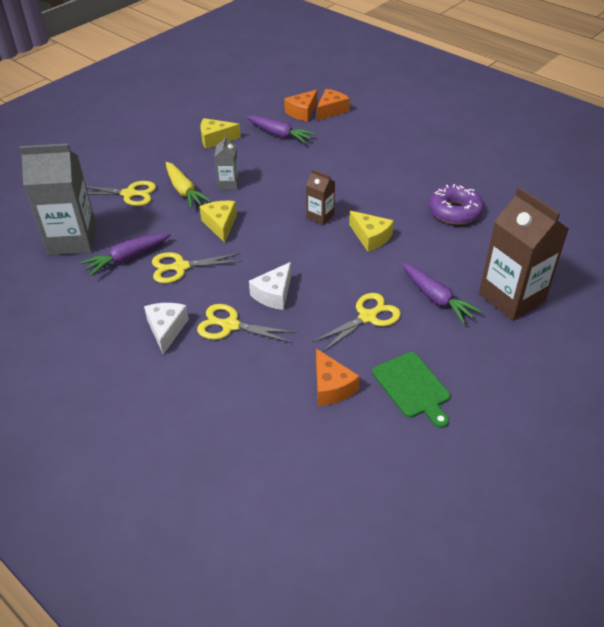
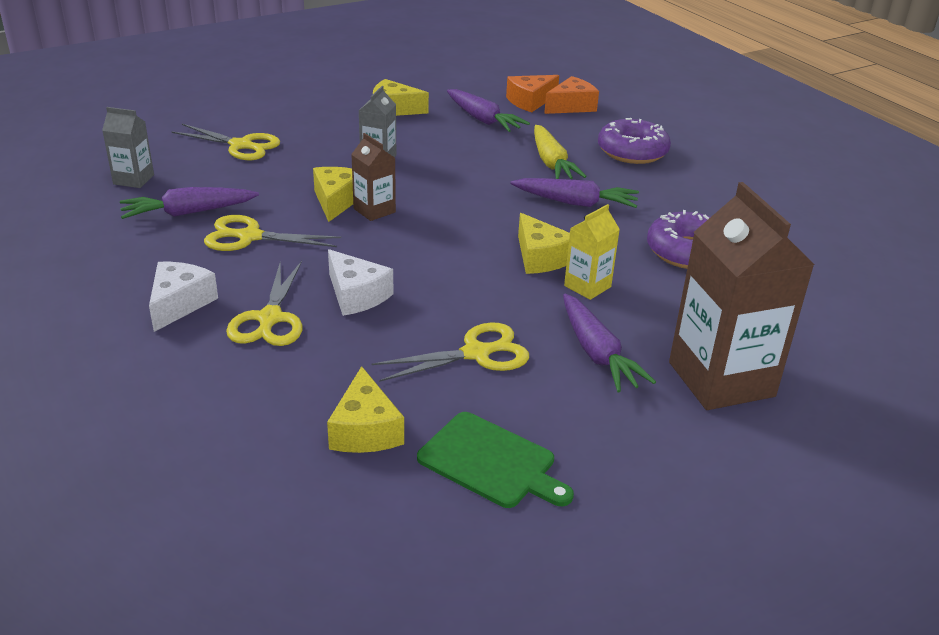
camera: 15 degrees right, 10 degrees down
grey carton [19,144,97,255] -> grey carton [102,107,154,188], size x0.49
yellow carrot [166,162,211,209] -> yellow carrot moved to [534,125,587,179]
yellow scissors [197,304,296,343] -> yellow scissors turned 120 degrees counterclockwise [226,261,303,346]
white cheese [249,262,291,310] -> white cheese turned 90 degrees counterclockwise [328,249,393,316]
brown carton [306,169,335,225] -> brown carton moved to [351,133,396,221]
orange cheese [316,349,360,406] -> yellow cheese [327,366,404,453]
green cutting board [372,352,450,428] -> green cutting board turned 45 degrees counterclockwise [417,412,574,508]
none -> purple carrot [510,178,639,208]
none -> yellow carton [564,204,620,300]
none -> purple donut [598,118,671,164]

